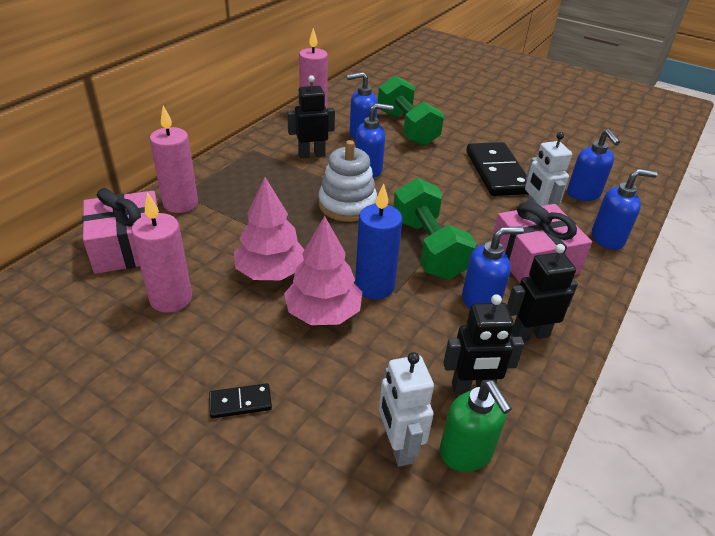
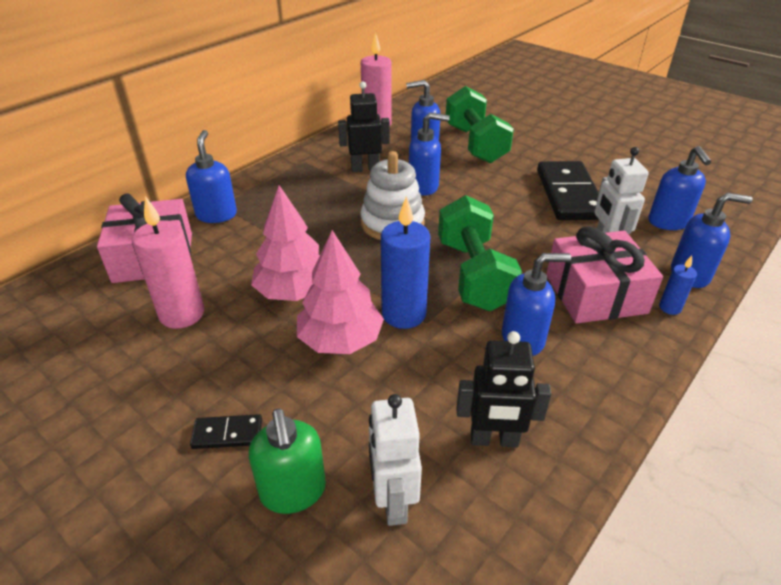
camera: 10 degrees right, 0 degrees up
pink candle [150,106,198,213] -> blue soap dispenser [186,130,237,223]
green soap dispenser [440,380,512,472] -> green soap dispenser moved to [249,408,326,514]
black robot [507,244,578,342] -> none
none -> blue candle [659,256,697,315]

